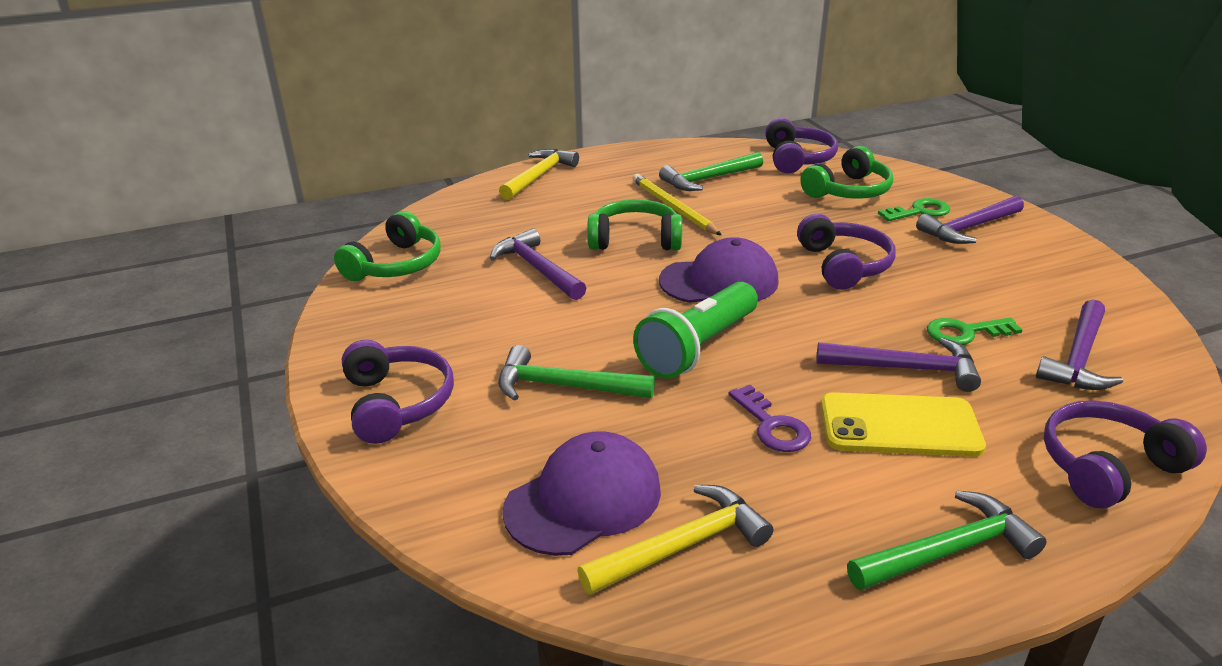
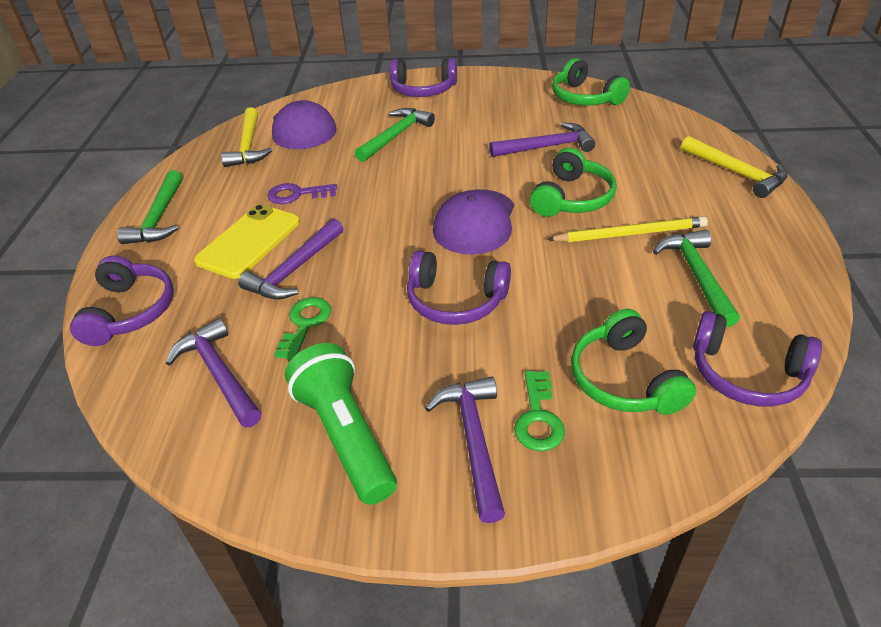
camera: 115 degrees right, 10 degrees up
green flashlight [633,282,758,379] -> green flashlight moved to [285,343,397,505]

